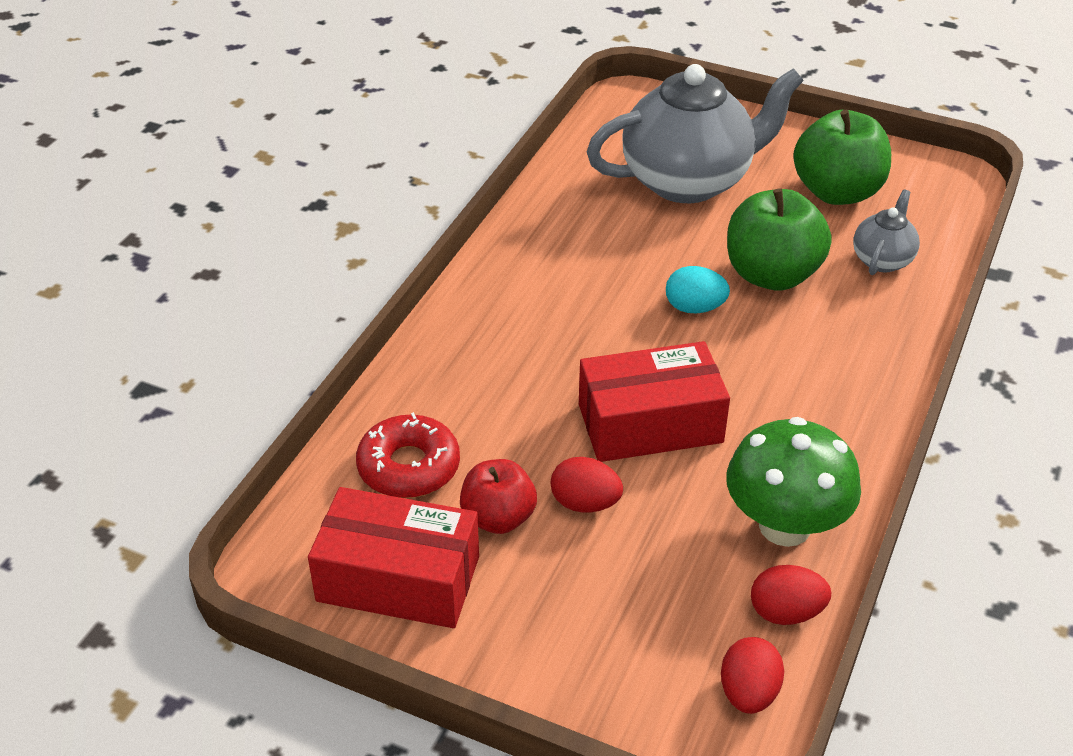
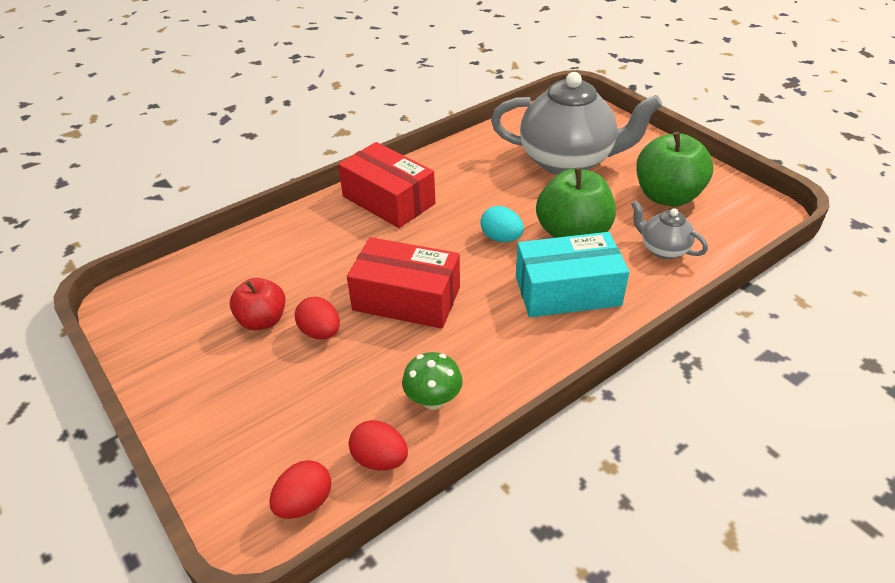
camera: 30 degrees right, 0 degrees up
red box [308,487,479,628] -> red box moved to [338,142,435,228]
red donut [356,412,460,498] -> none
green mushroom [726,417,861,547] -> green mushroom [402,352,463,410], size x0.58
grey teapot [853,190,920,275] -> grey teapot turned 105 degrees counterclockwise [631,201,708,259]
none -> turquoise box [516,232,629,317]

